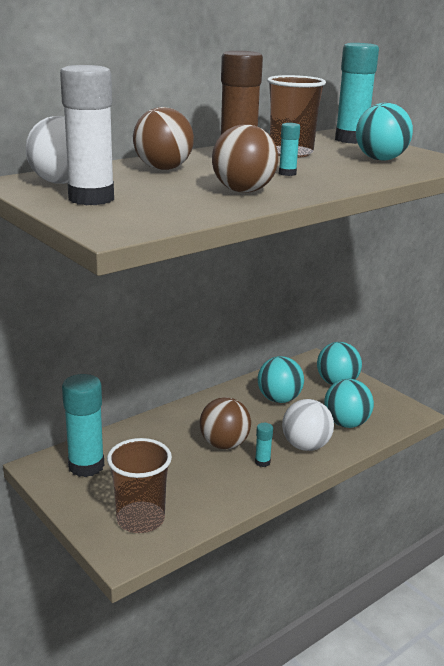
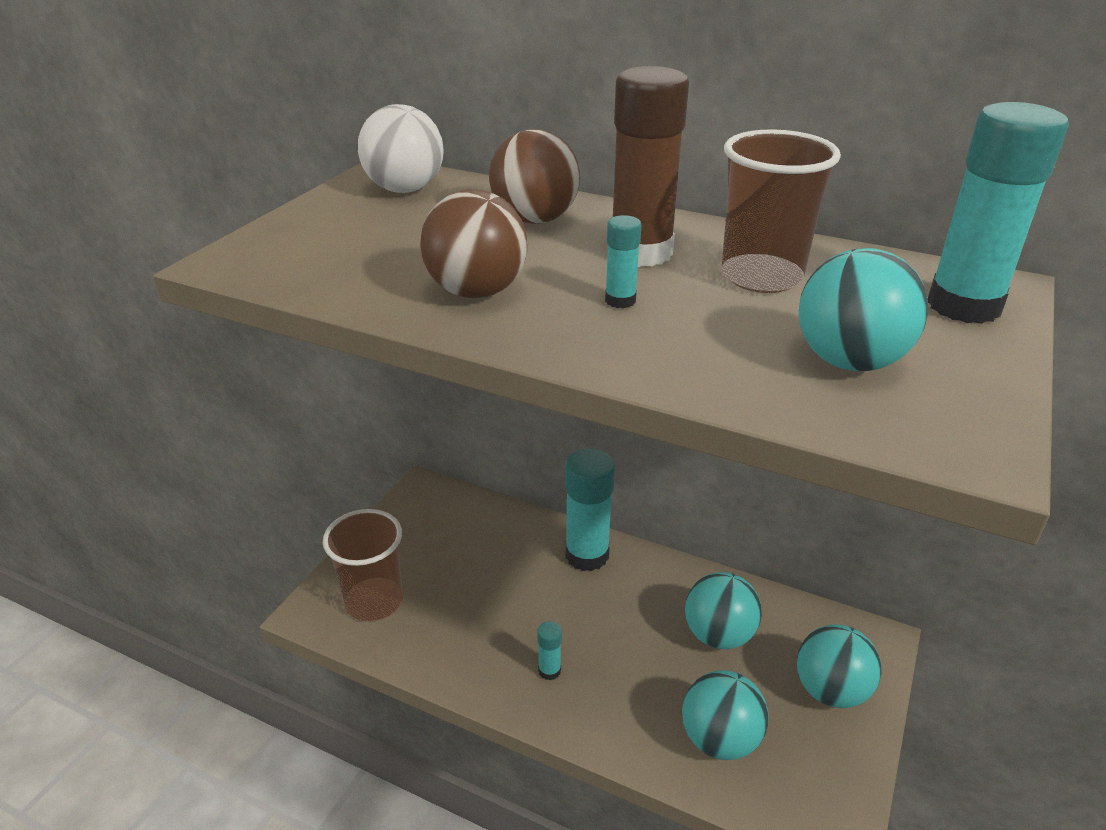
camera: 65 degrees right, 10 degrees up
white glue stick [60,65,114,205] -> none
turquoise glue stick [62,374,104,477] -> turquoise glue stick moved to [565,449,615,571]
brown ball [200,397,251,449] -> none
white ball [282,399,334,451] -> none

